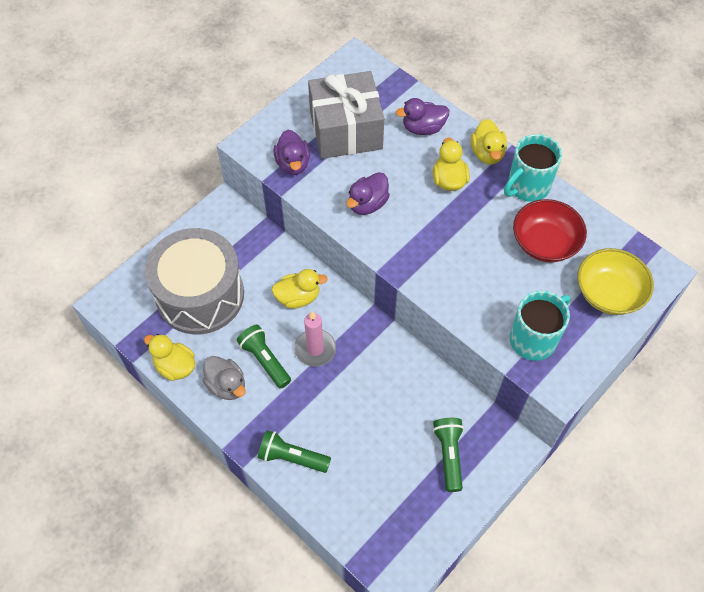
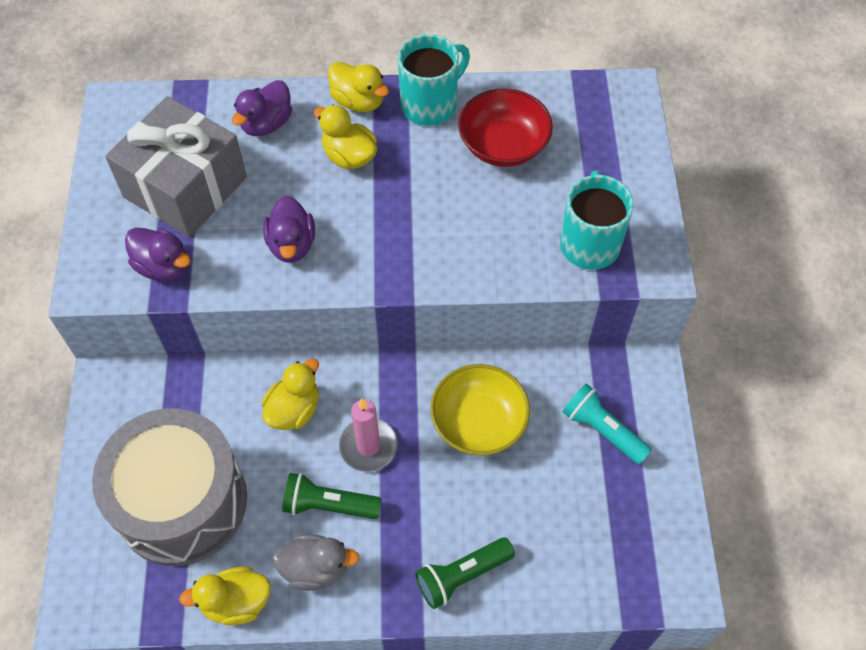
camera: 45 degrees left, 0 degrees up
green flashlight [433,418,464,492] -> turquoise flashlight [562,383,652,465]
turquoise mug [504,134,562,202] -> turquoise mug turned 135 degrees counterclockwise [398,34,470,126]
yellow bowl [577,248,654,315] -> yellow bowl moved to [430,364,530,456]

